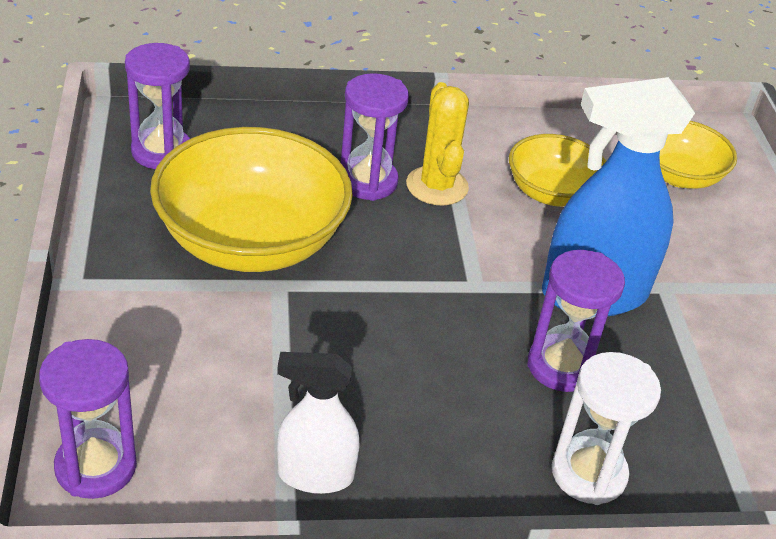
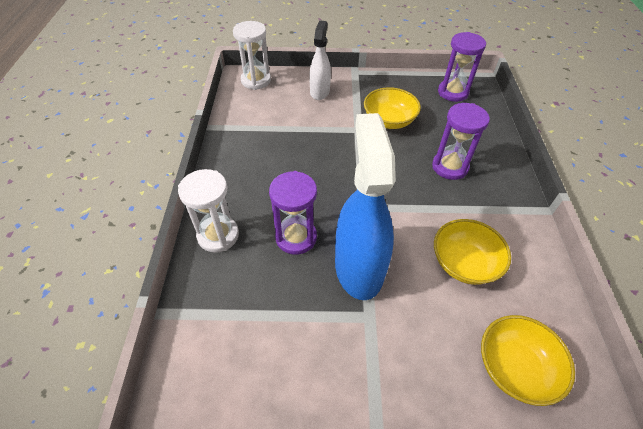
camera: 100 degrees right, 10 degrees up
purple hourglass [39,339,137,499] -> white hourglass [233,21,271,90]
yellow bowl [150,127,353,272] -> yellow bowl [364,87,421,129], size x0.56
white spray bottle [277,352,360,494] -> white spray bottle moved to [309,21,331,100]
yellow cactus [406,82,469,206] -> none

